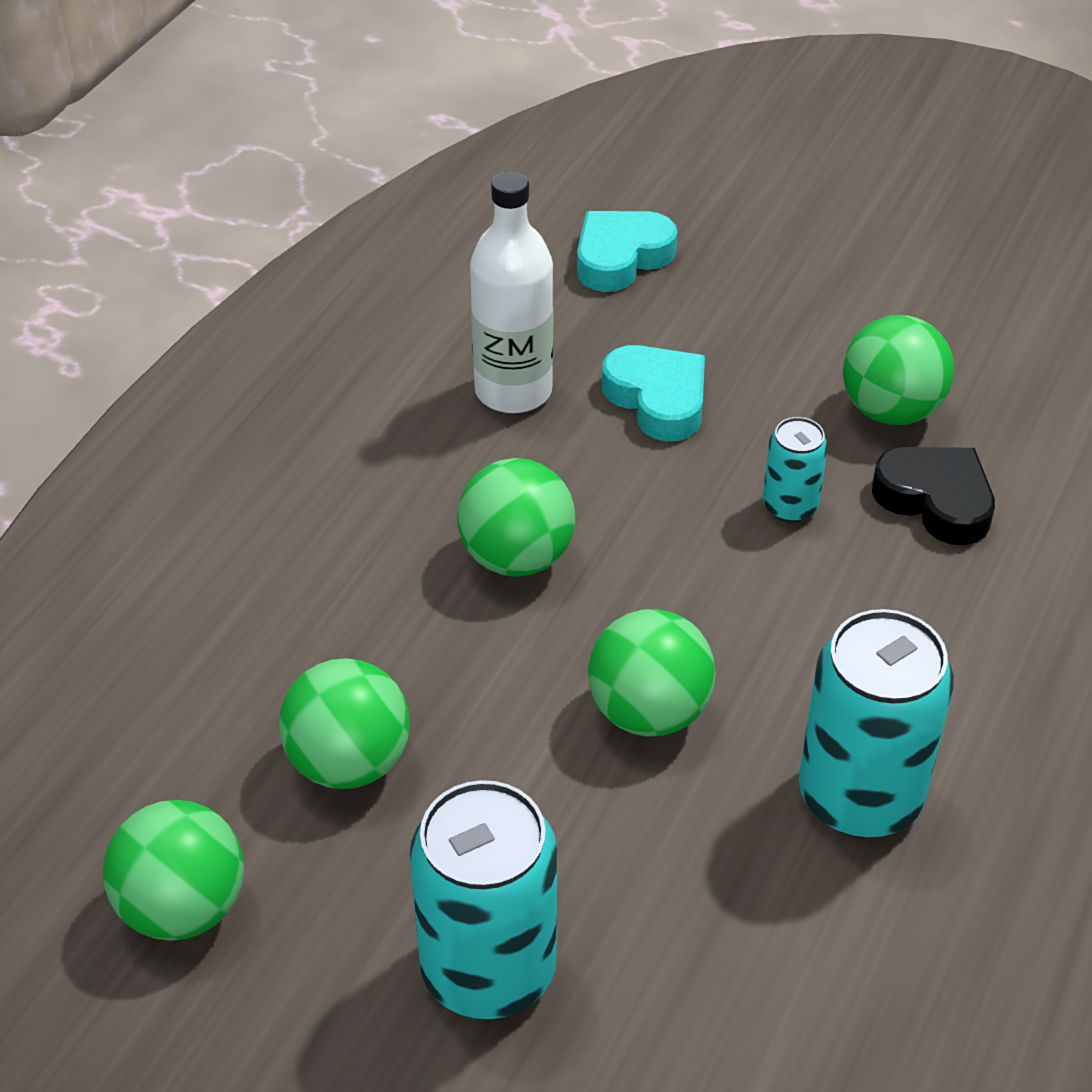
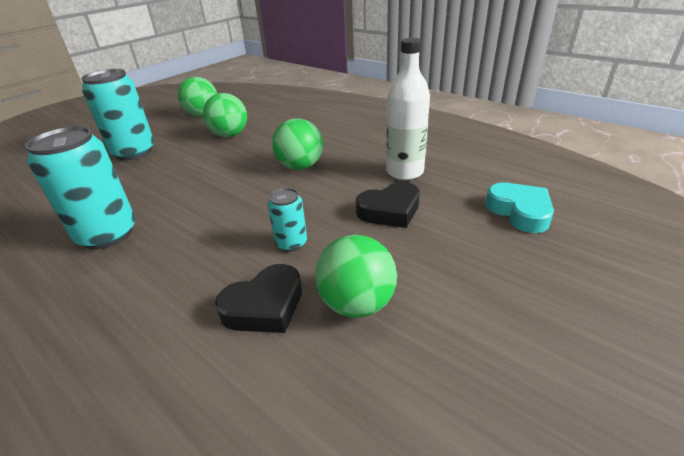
camera: 105 degrees right, 10 degrees down
green ball [588,609,716,737] -> none
turquoise heart [602,345,705,441] -> black heart [356,182,420,228]

